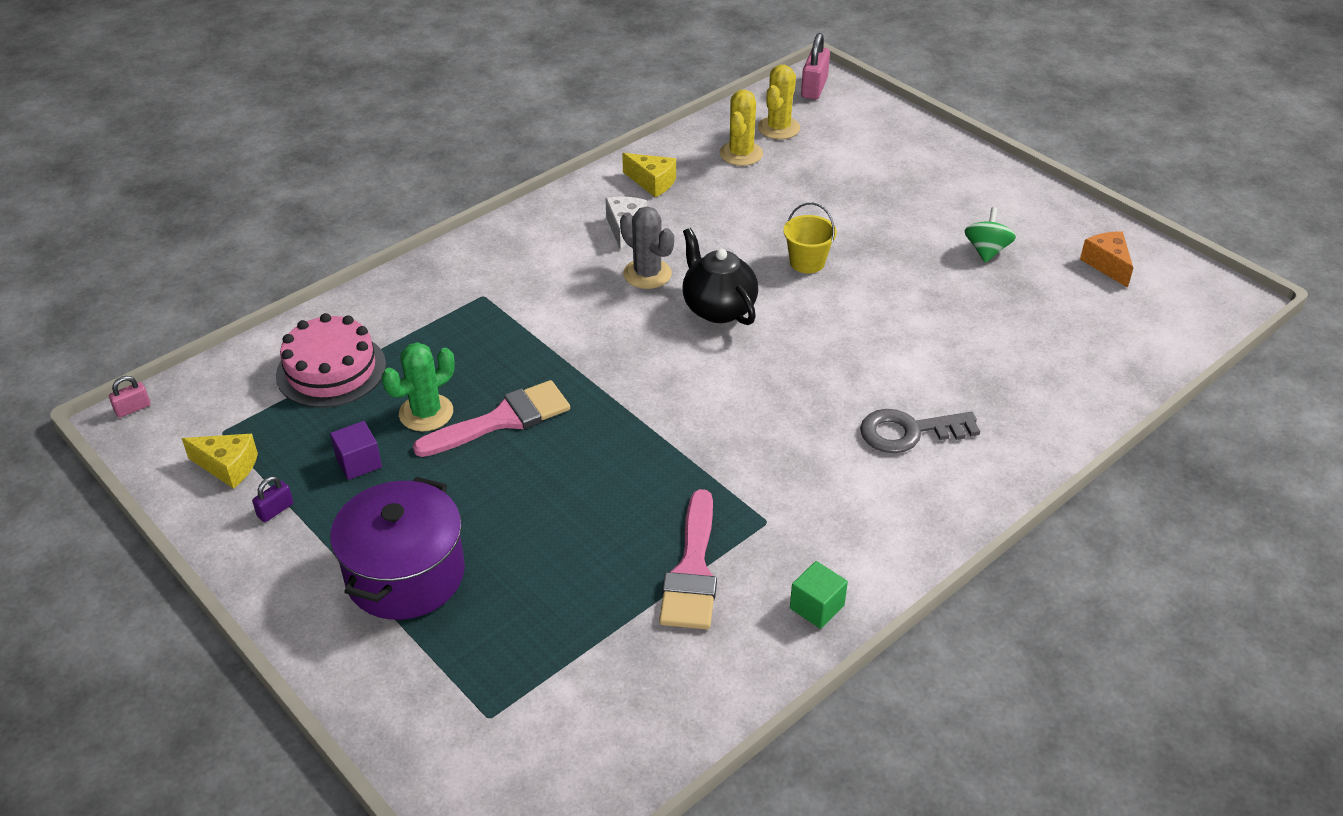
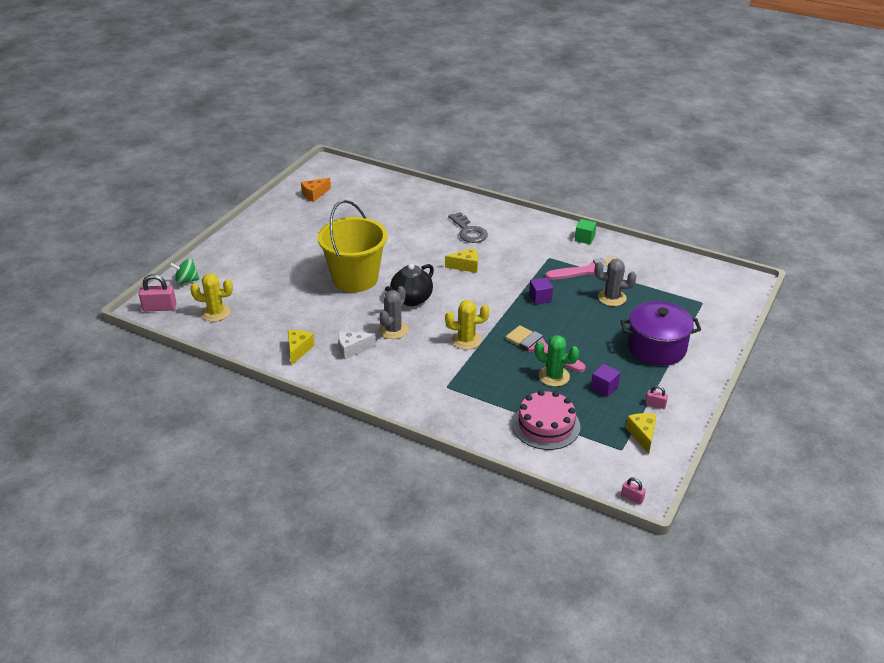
camera: 110 degrees left, 5 degrees down
purple padlock [252,476,293,522] -> pink padlock [645,385,668,409]
yellow cactus [719,90,763,166] -> yellow cactus moved to [445,300,489,350]
yellow bucket [783,203,837,273] -> yellow bucket [317,200,387,292], size x2.27
green spinning top [964,207,1016,263] -> green spinning top moved to [170,258,199,285]
none -> yellow cheese [445,248,478,273]
none -> purple cube [529,277,553,305]
none -> grey cactus [595,259,636,306]

